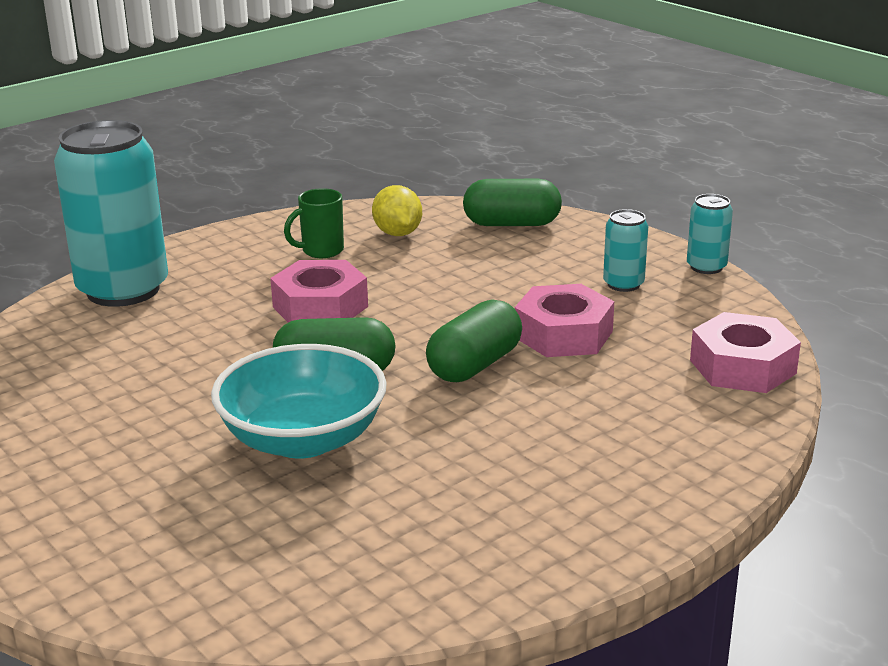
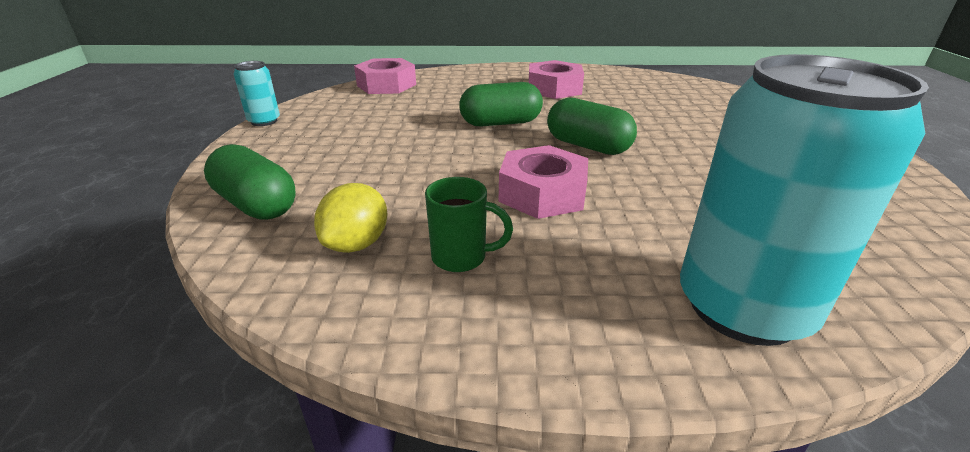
camera: 140 degrees left, 5 degrees up
turquoise bowl [211,344,387,459] -> none
pink nut [515,284,614,357] -> pink nut moved to [528,60,584,99]
turquoise can [603,209,648,292] -> none

